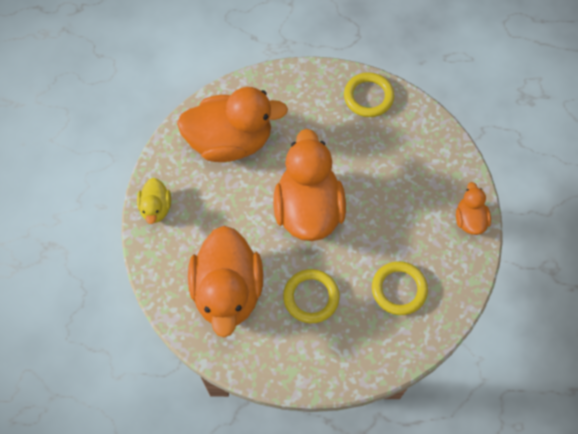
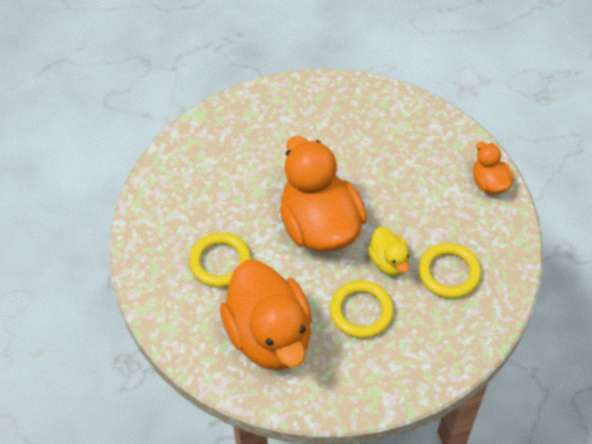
camera: 20 degrees left, 10 degrees down
yellow duck [137,178,171,224] -> yellow duck moved to [368,227,410,276]
orange duck [177,87,288,162] -> none
yellow ring [344,72,394,117] -> yellow ring moved to [189,232,251,288]

